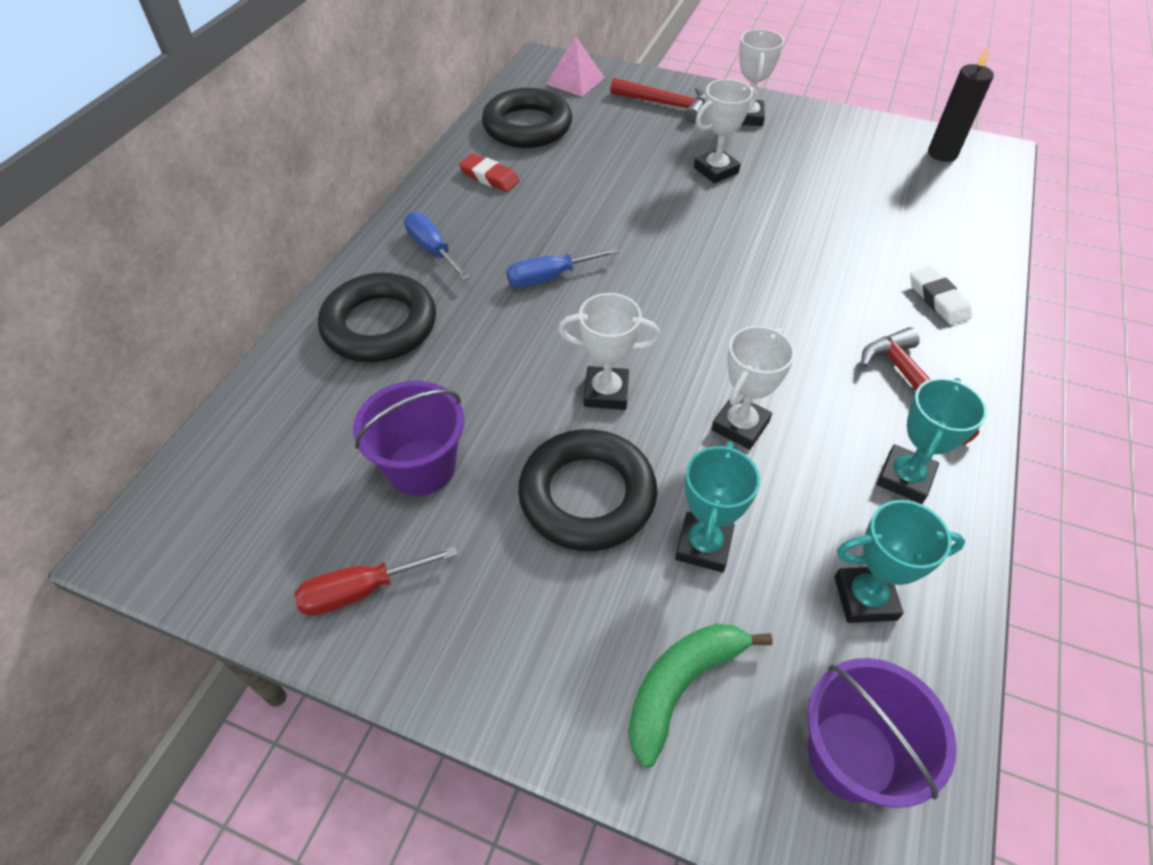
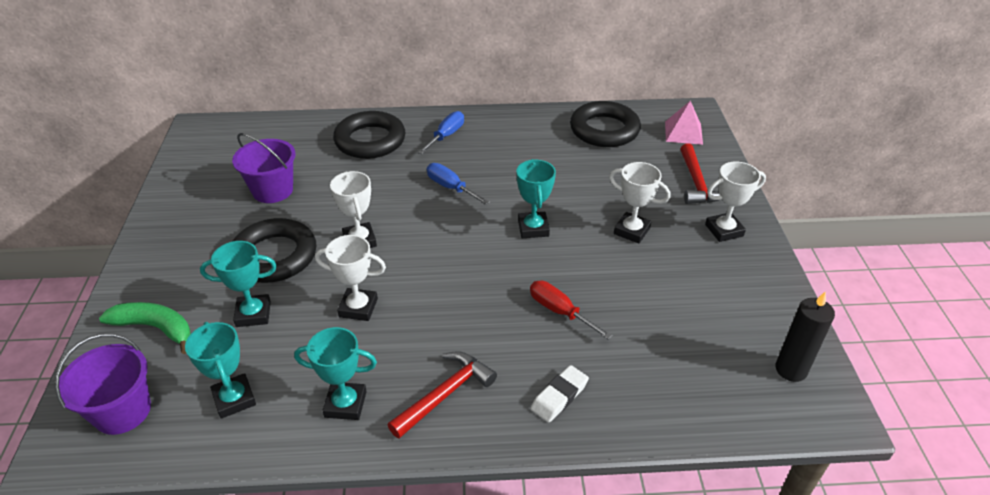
camera: 65 degrees right, 10 degrees down
red screwdriver [294,546,457,616] -> red screwdriver moved to [530,280,612,339]
red eraser [459,154,520,192] -> none
none -> turquoise trophy [517,159,556,238]

